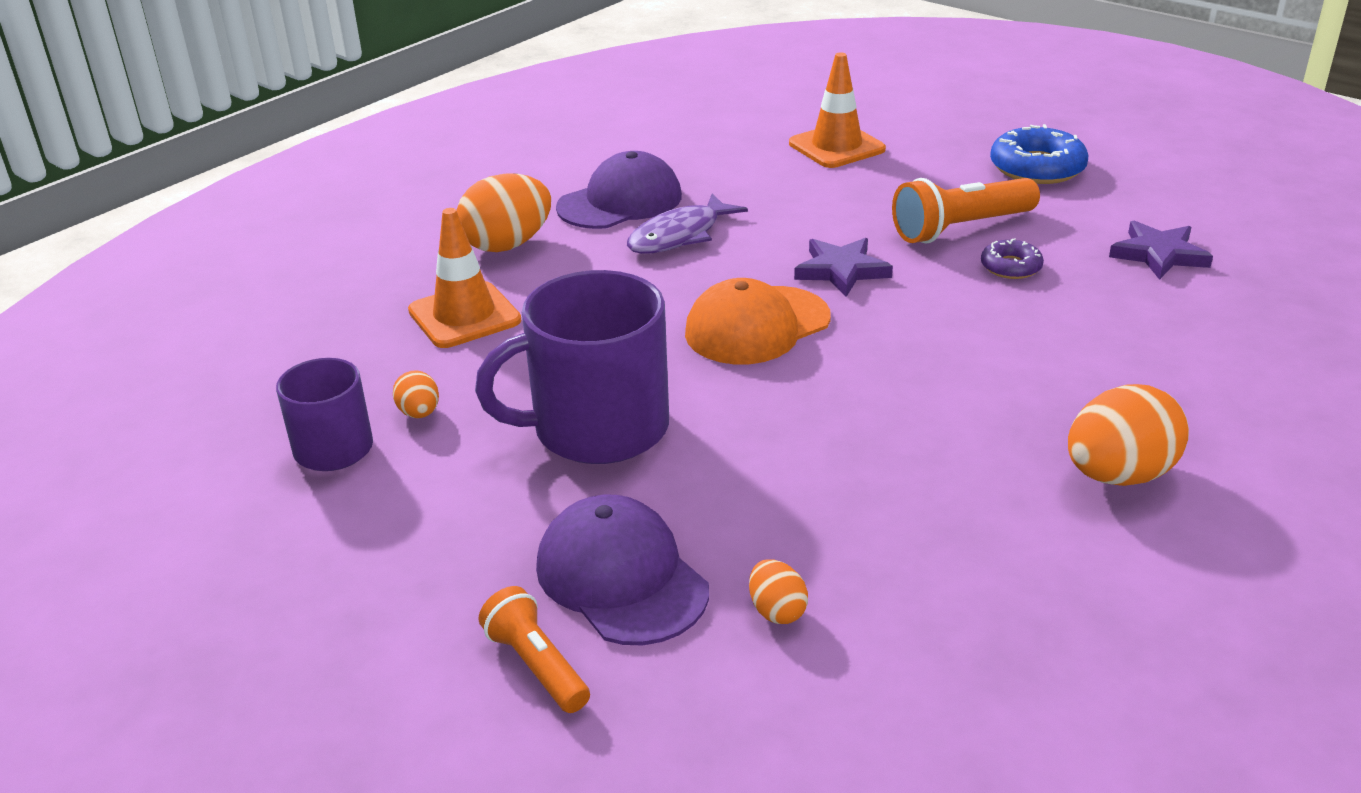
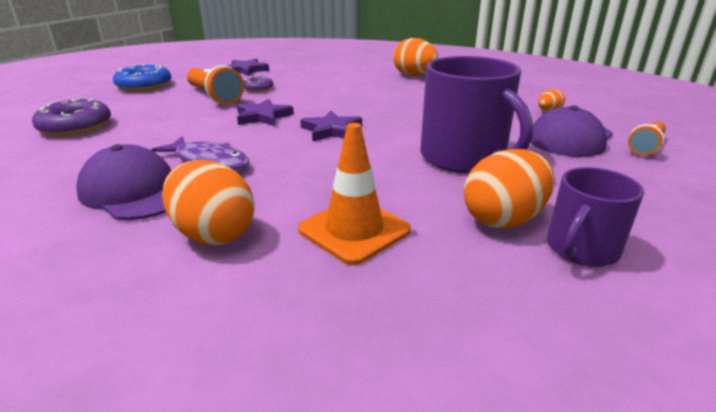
camera: 105 degrees left, 5 degrees down
orange egg [393,370,439,418] -> orange egg [464,149,555,229], size x2.00
orange cap [685,278,831,364] -> purple star [300,111,362,141]
orange traffic cone [789,53,886,168] -> purple donut [32,97,111,136]

